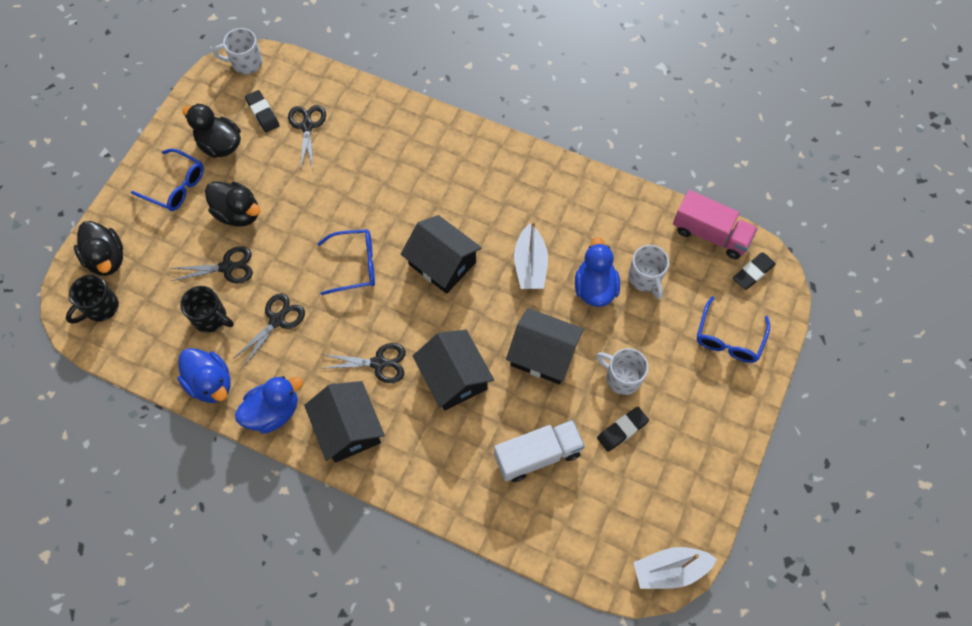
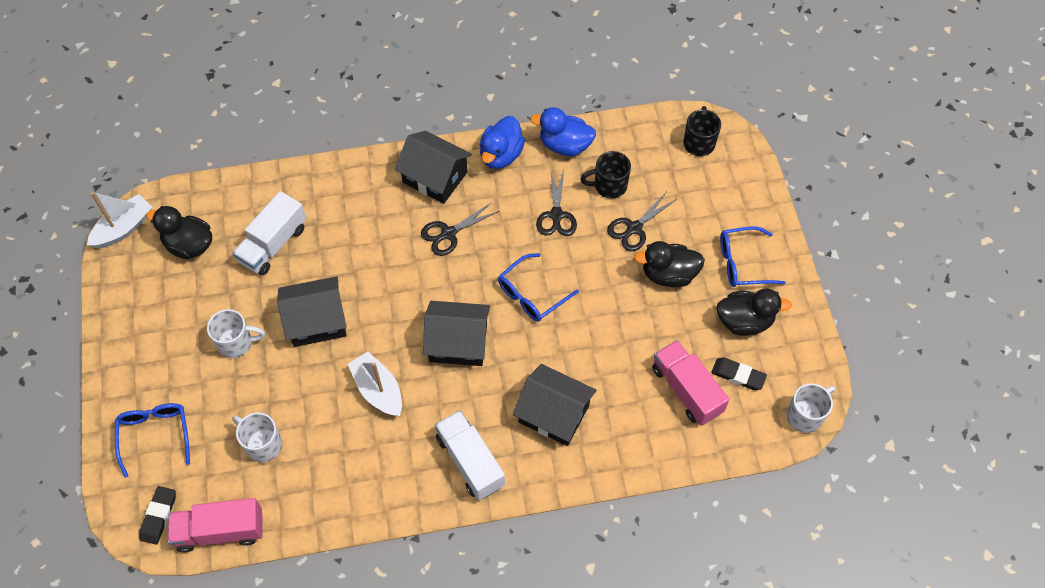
camera: 145 degrees right, 5 degrees down
black duck [74,221,123,276] -> black duck moved to [146,206,212,260]
black scissors [288,105,326,170] -> pink truck [652,340,729,426]
black house [413,330,494,410] -> black house moved to [513,364,597,446]
blue duck [575,237,620,307] -> none
black eraser [597,407,649,452] -> none
none -> white truck [435,410,505,500]

